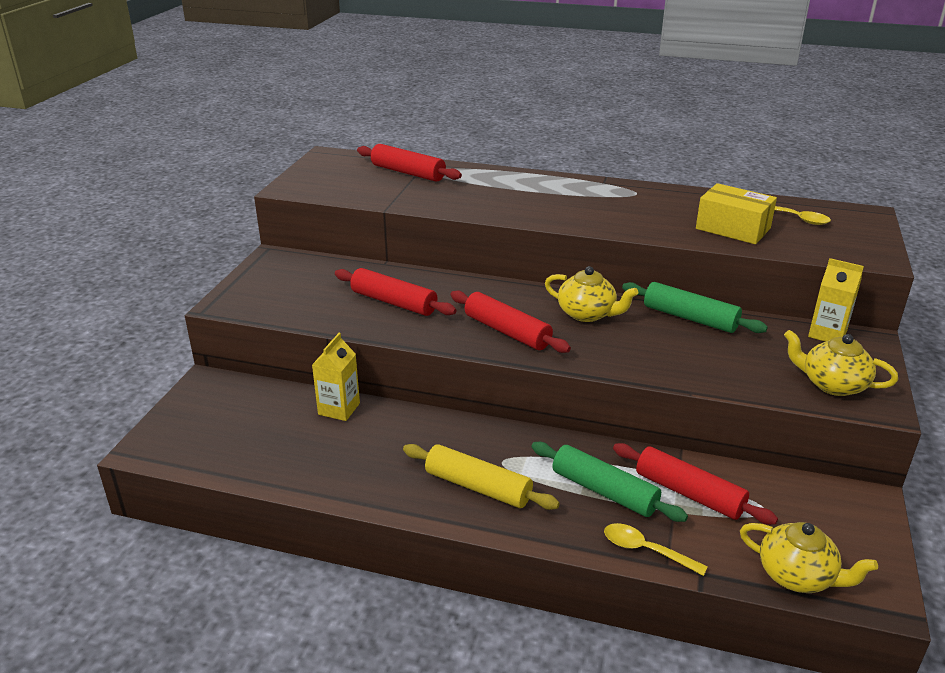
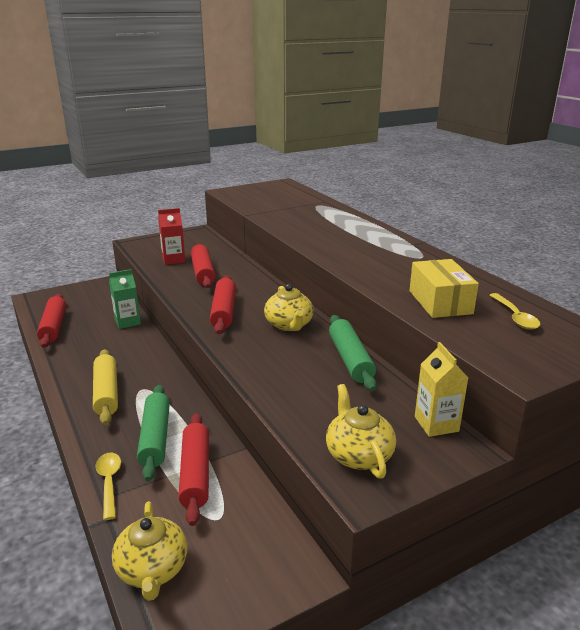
camera: 45 degrees right, 5 degrees down
yellow carton [312,333,360,421] -> green carton [109,269,141,329]
red rolling pin [357,144,462,182] -> red rolling pin moved to [37,294,66,348]
none -> red carton [158,208,185,265]

